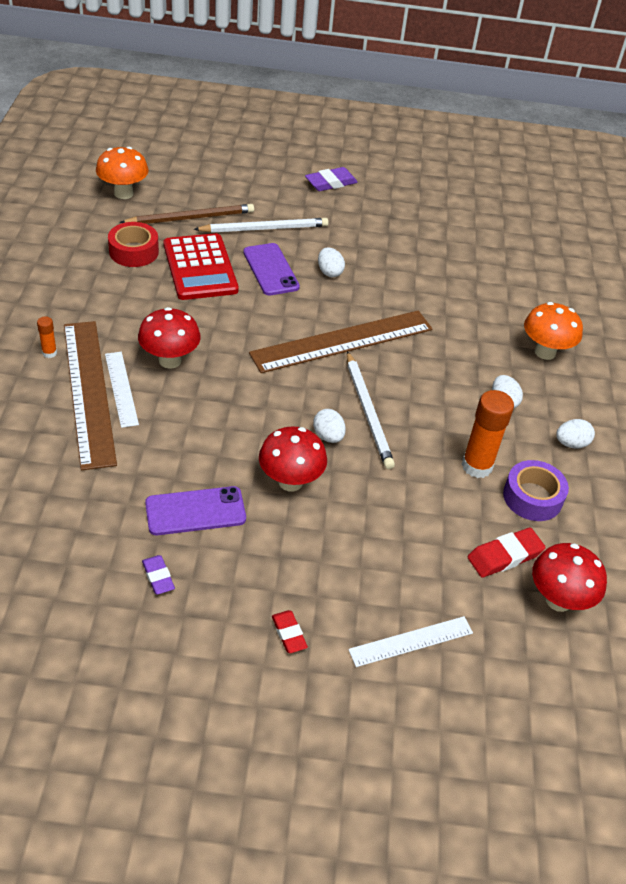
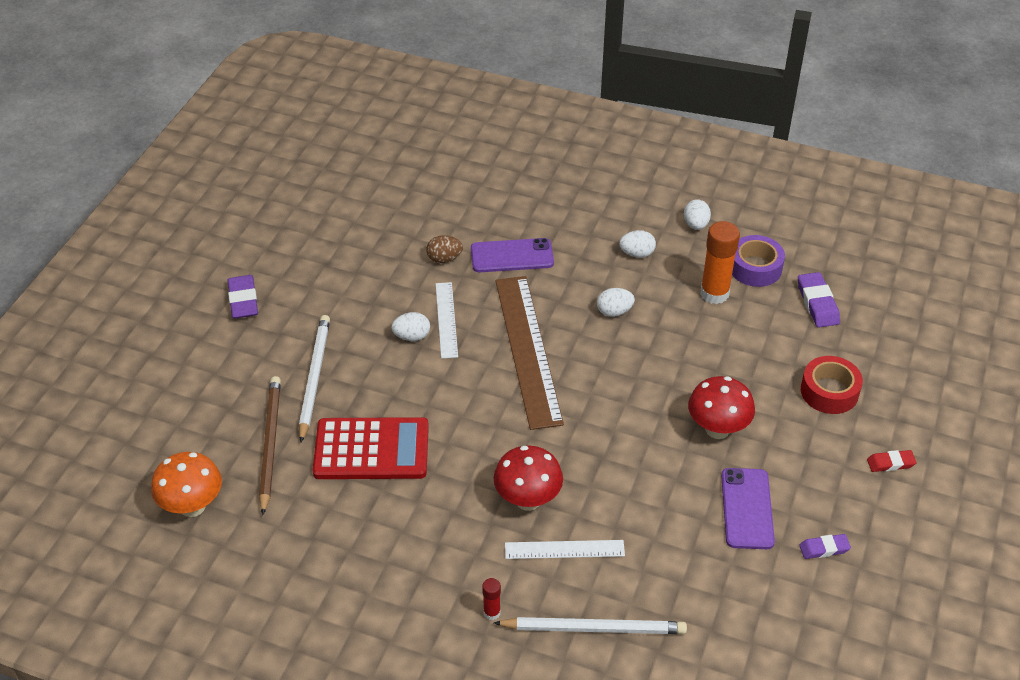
camera: 70 degrees left, 0 degrees up
orange glue stick [37,316,57,358] -> red glue stick [482,578,501,620]
brown ruler [64,321,117,470] -> none
red tape [108,222,159,267] -> red tape moved to [801,356,863,414]
purple phone [243,243,300,295] -> purple phone moved to [471,238,554,272]
white egg [313,409,346,443] -> white egg moved to [597,288,635,317]
white pencil [347,351,395,469] -> white pencil moved to [494,617,687,634]
white ruler [348,616,473,667] -> white ruler moved to [436,282,458,359]
red eraser [468,528,546,578] -> purple eraser [798,272,840,327]
orange mushroom [524,302,583,360] -> none
red mushroom [532,543,607,612] -> none
none -> brown egg [426,235,463,263]

